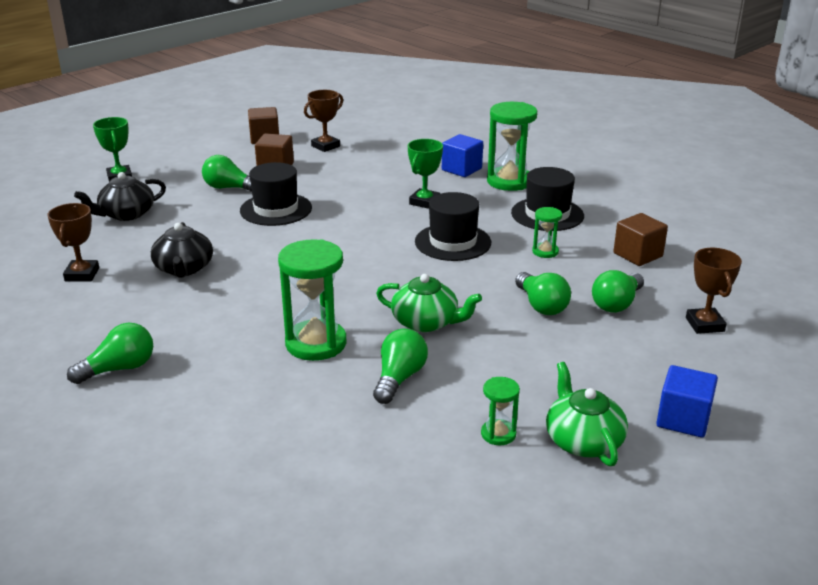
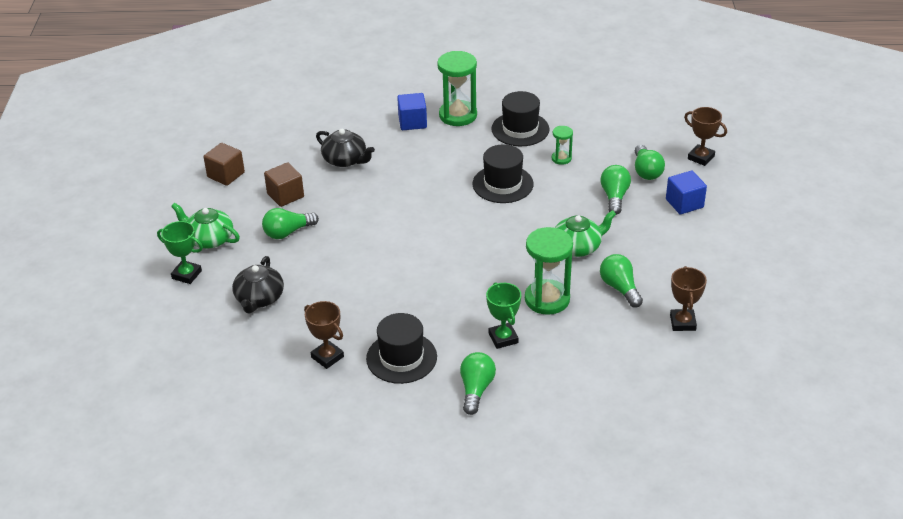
camera: 45 degrees left, 10 degrees up
black teapot [151,222,213,278] -> black teapot moved to [316,129,375,167]
black hat [240,162,312,226] -> black hat moved to [366,313,437,384]
brown trophy [304,90,343,152] -> brown trophy moved to [670,266,707,331]
green trophy [408,139,443,209] -> green trophy moved to [486,282,521,349]
green hourglass [481,377,520,445] -> none
green light bulb [515,272,571,315] -> green light bulb turned 105 degrees counterclockwise [600,165,631,215]
green teapot [546,362,628,466] -> green teapot moved to [171,203,240,249]
brown cube [614,213,668,266] -> none
blue cube [657,365,718,438] -> blue cube moved to [666,170,707,215]

